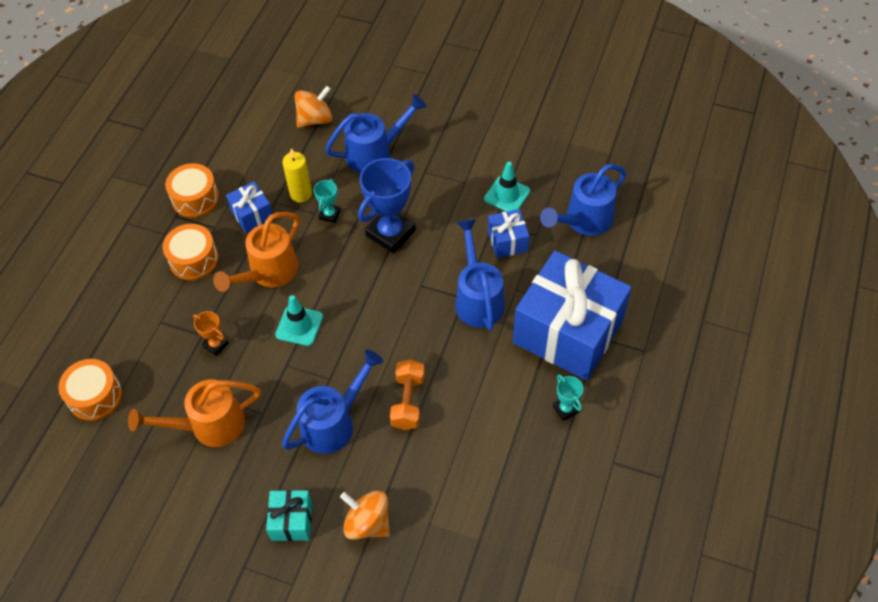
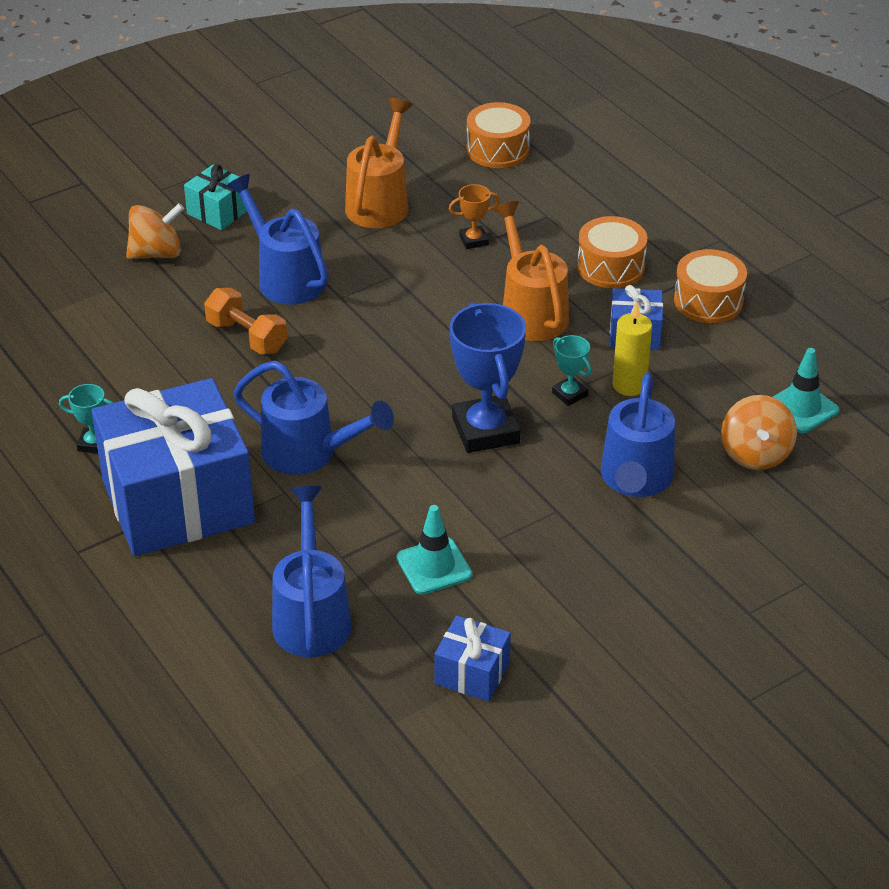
camera: 125 degrees right, 15 degrees down
turquoise traffic cone [275,295,323,346] -> turquoise traffic cone moved to [773,348,839,433]
blue watering can [282,350,383,454] -> blue watering can turned 150 degrees clockwise [226,174,329,305]
blue gift [488,209,530,258] -> blue gift moved to [434,615,511,702]

